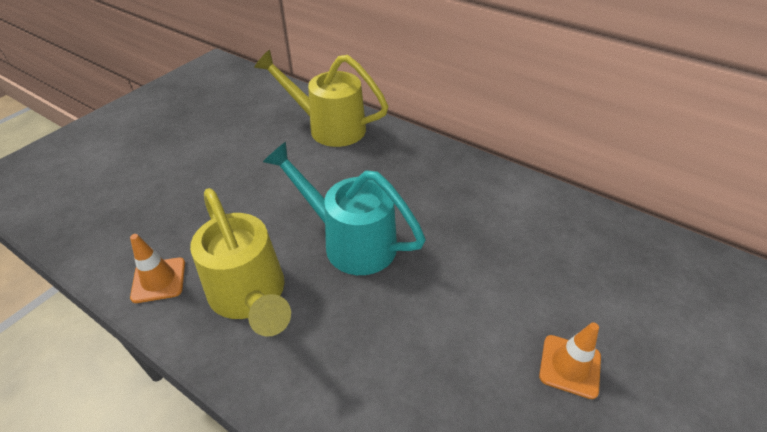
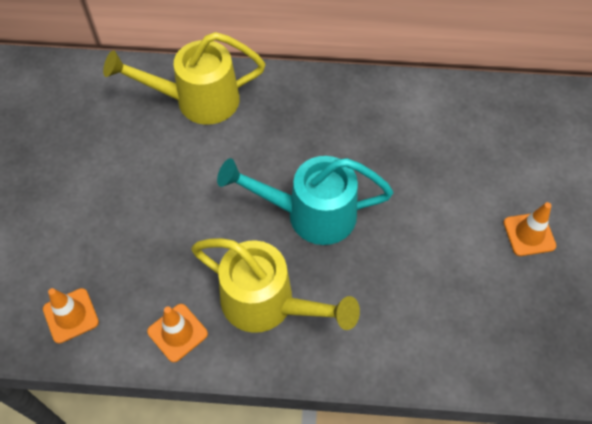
camera: 30 degrees left, 15 degrees up
none -> orange traffic cone [43,288,99,344]

